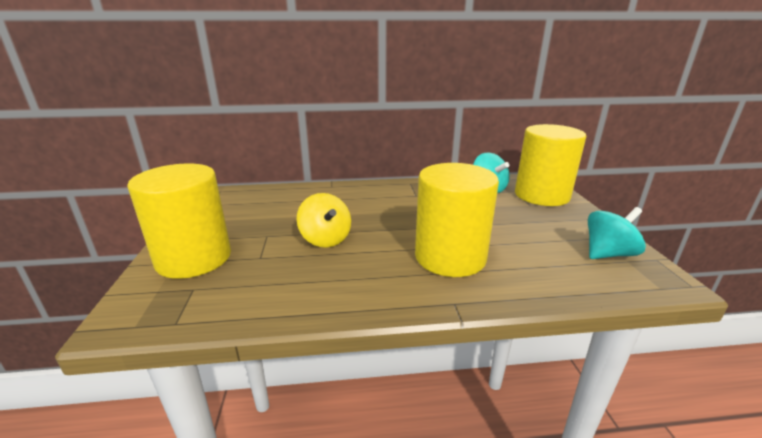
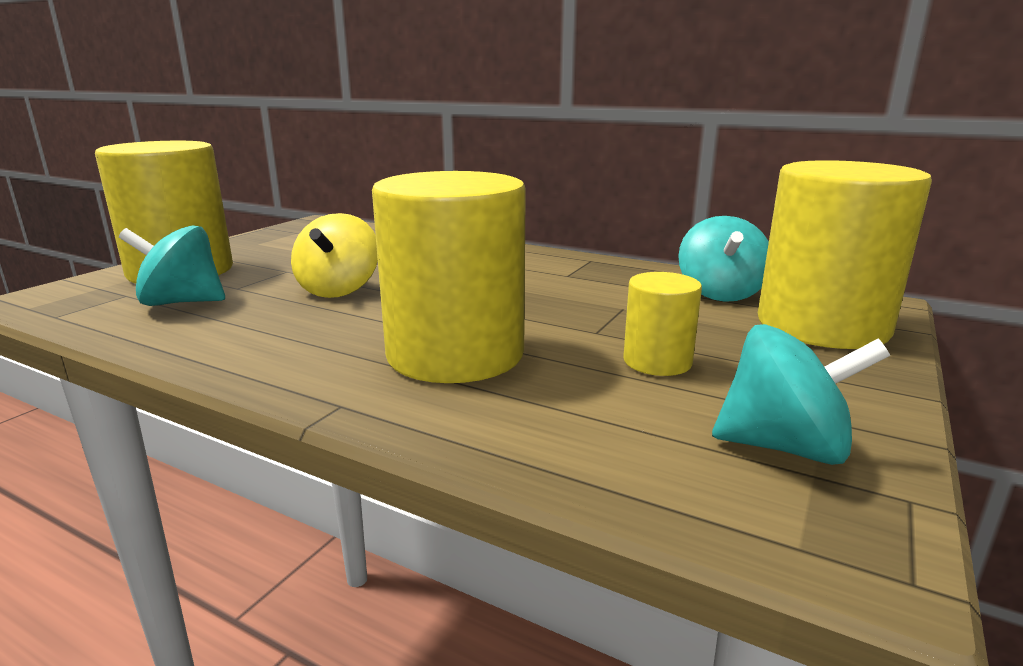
camera: 35 degrees right, 5 degrees down
none -> turquoise spinning top [119,225,225,306]
none -> yellow cylinder [623,272,702,376]

